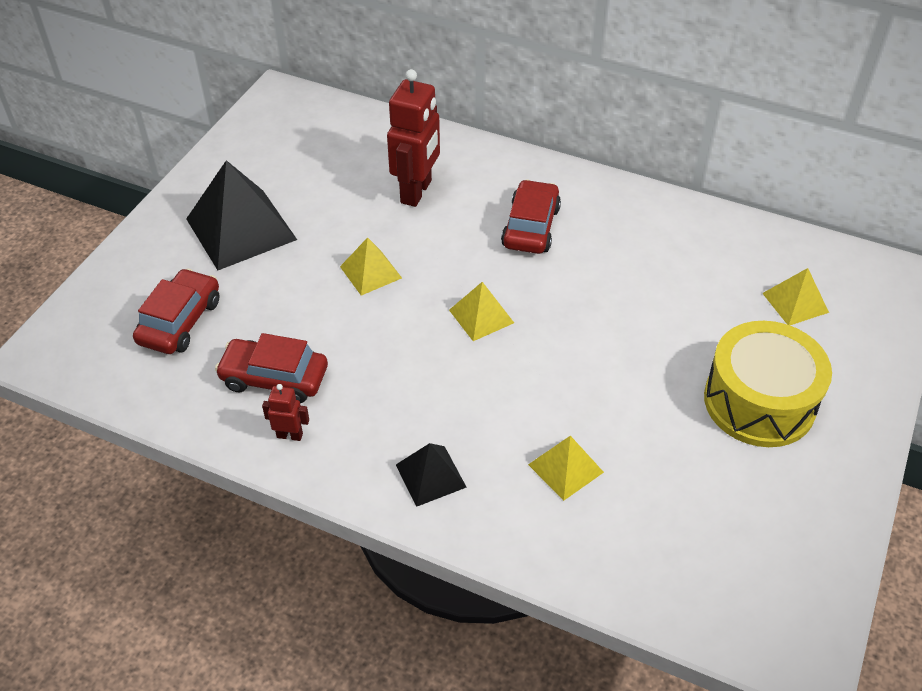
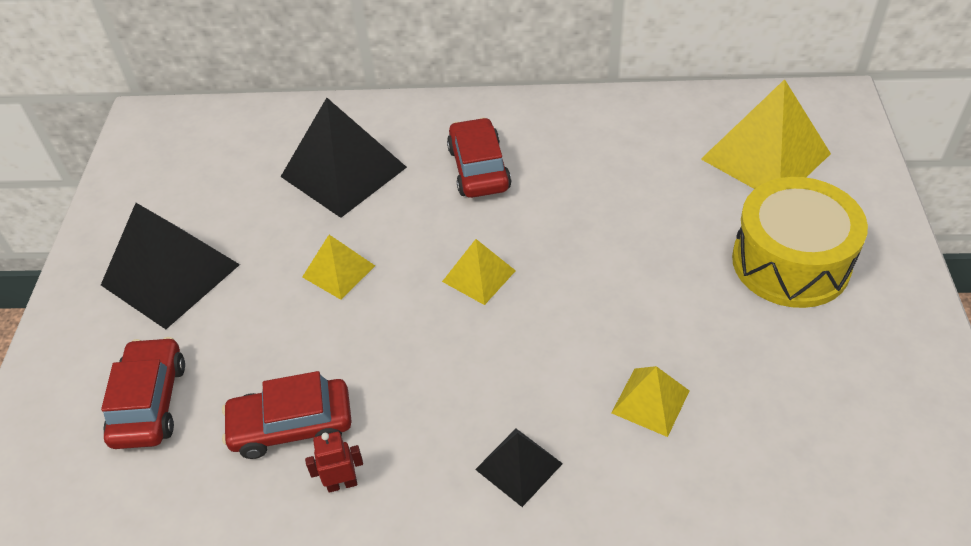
camera: 20 degrees left, 0 degrees up
red robot [387,69,440,207] -> black pyramid [281,98,407,218]
yellow pyramid [762,268,829,325] -> yellow pyramid [701,79,831,189], size x1.89

